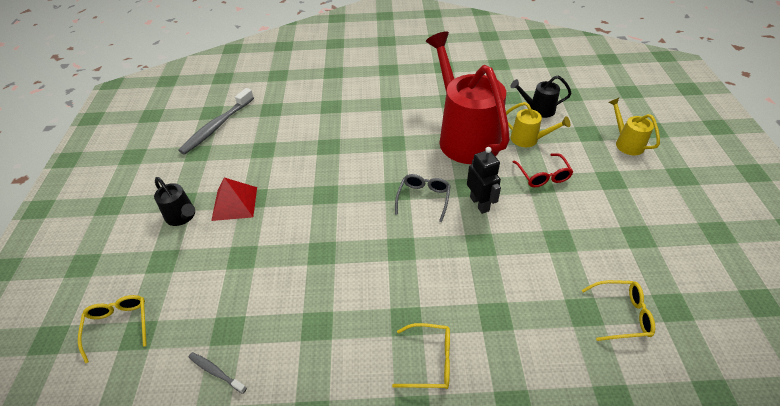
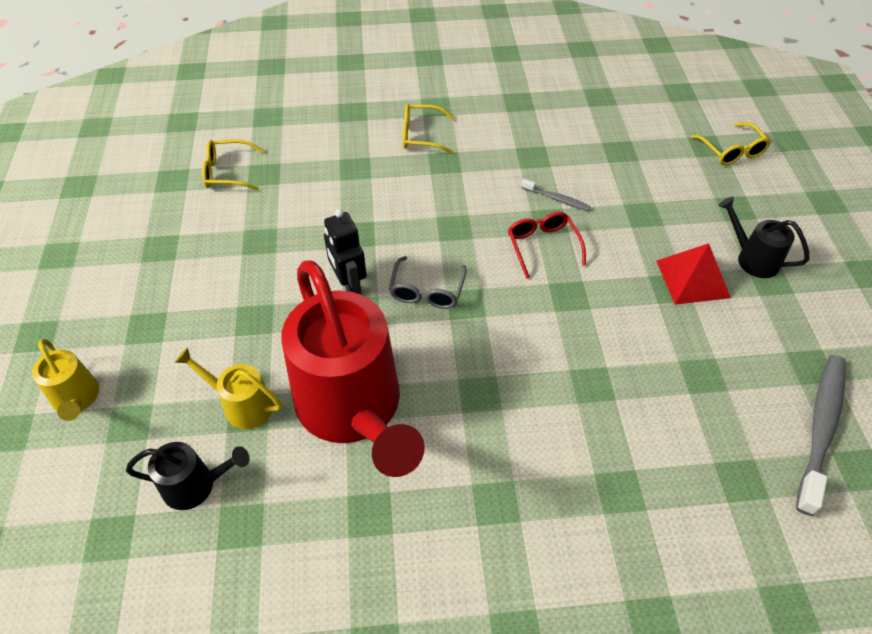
camera: 175 degrees right, 5 degrees up
grey toothbrush [188,352,247,394] -> grey toothbrush moved to [521,179,591,211]
red glasses [513,153,573,187] -> red glasses moved to [508,212,586,279]

